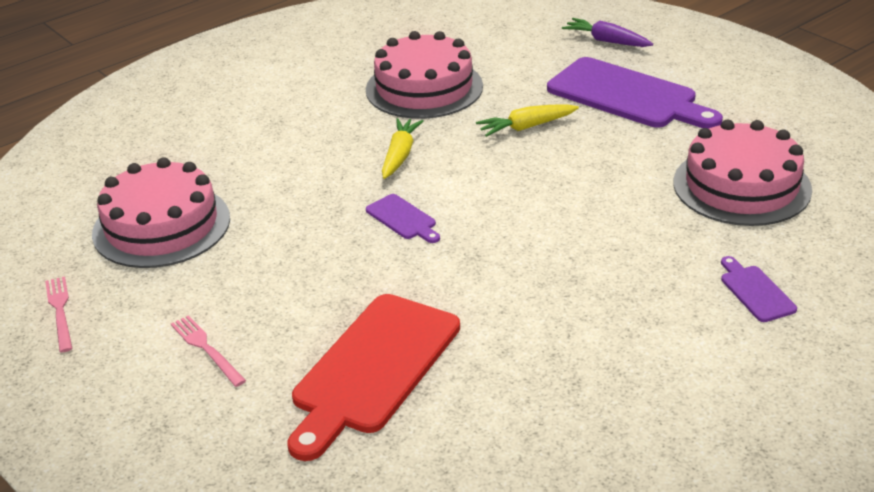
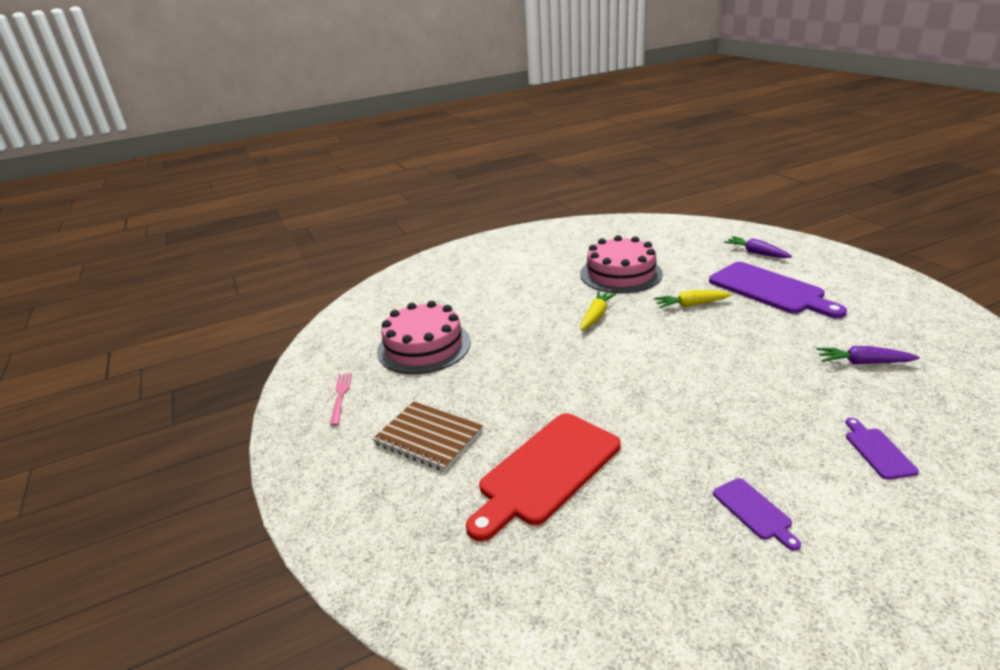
camera: 15 degrees right, 5 degrees down
pink fork [171,315,246,387] -> brown notebook [372,401,483,471]
purple cutting board [366,194,440,243] -> purple cutting board moved to [713,478,801,551]
pink cake [673,120,812,226] -> purple carrot [816,346,920,364]

